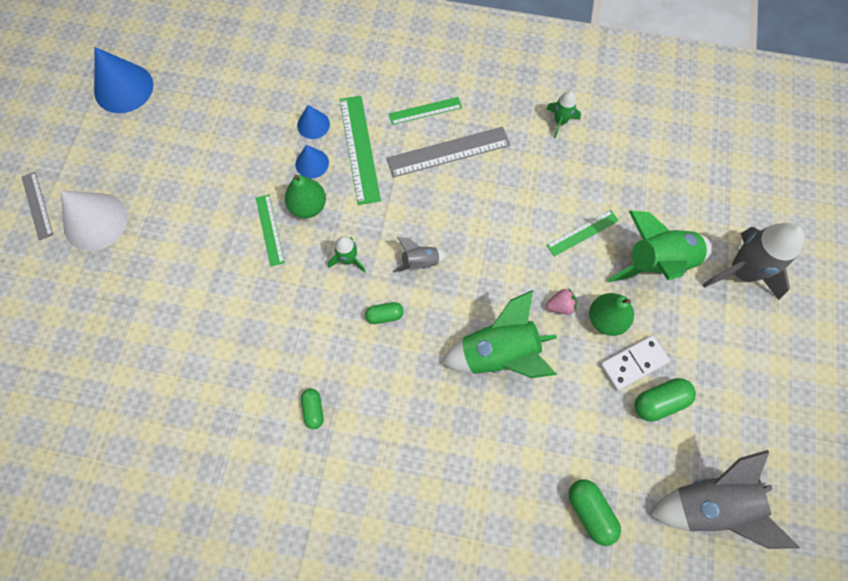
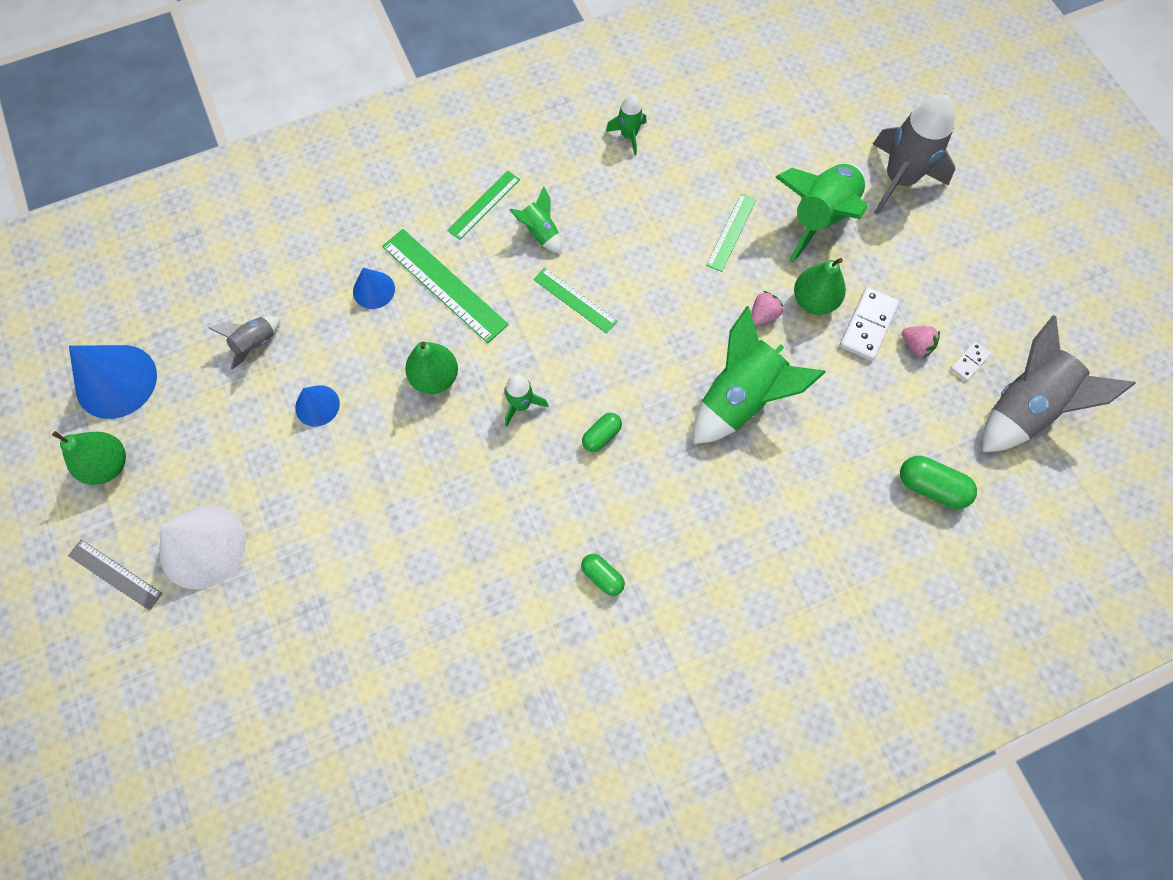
camera: 35 degrees left, 0 degrees up
green ruler [256,194,285,267] -> green ruler moved to [533,268,618,334]
blue cone [295,145,329,178] -> blue cone moved to [295,385,340,427]
grey ruler [386,126,510,177] -> green rocket [509,186,562,253]
grey rocket [393,237,447,272] -> grey rocket moved to [209,316,280,369]
green capsule [634,378,696,422] -> pink strawberry [902,326,940,358]
none -> green pear [52,431,126,485]
none -> white domino [950,341,991,381]

